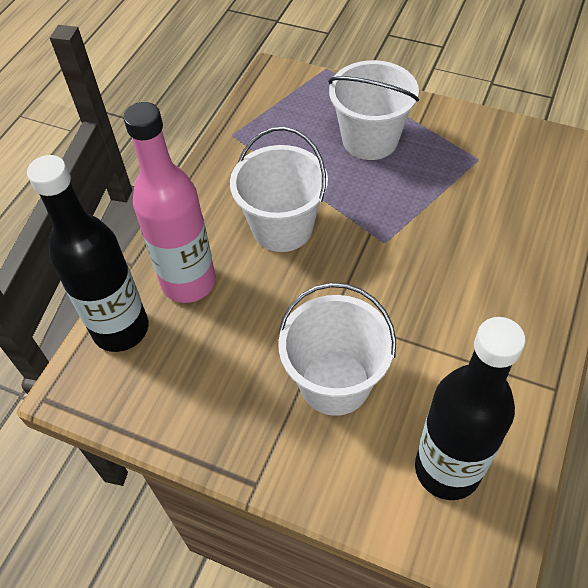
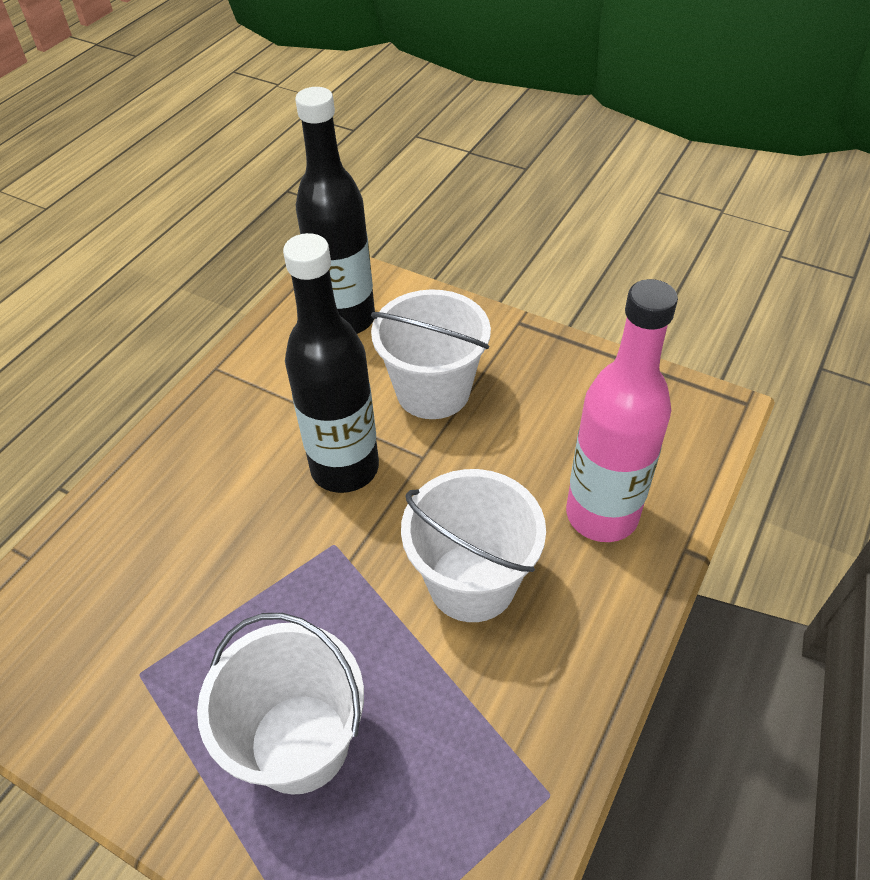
camera: 175 degrees left, 5 degrees down
black bottle [27,155,149,352] -> black bottle moved to [283,233,379,493]

